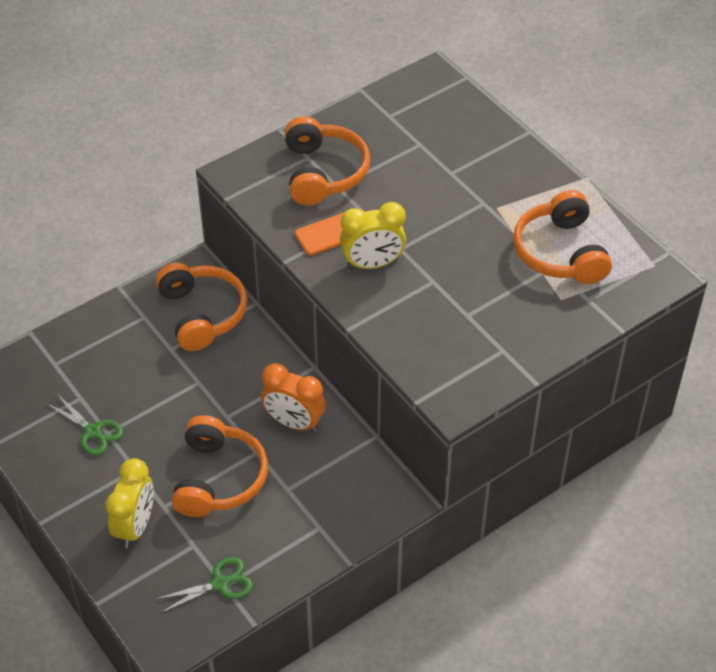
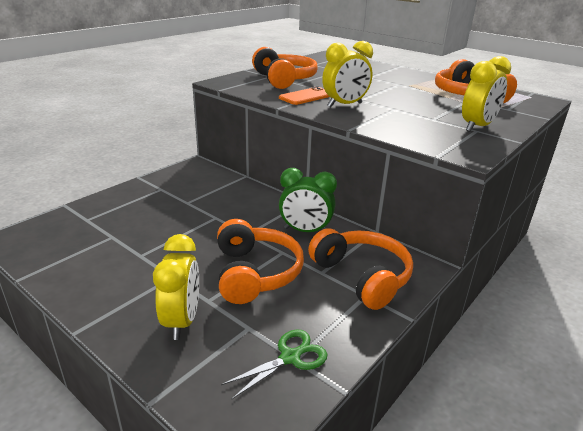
camera: 15 degrees left, 20 degrees down
green scissors [46,394,123,455] -> none
orange headphones [156,263,247,351] -> orange headphones moved to [308,228,413,310]
orange clock [261,363,325,432] -> green clock [279,168,337,232]
none -> yellow clock [462,56,511,132]

